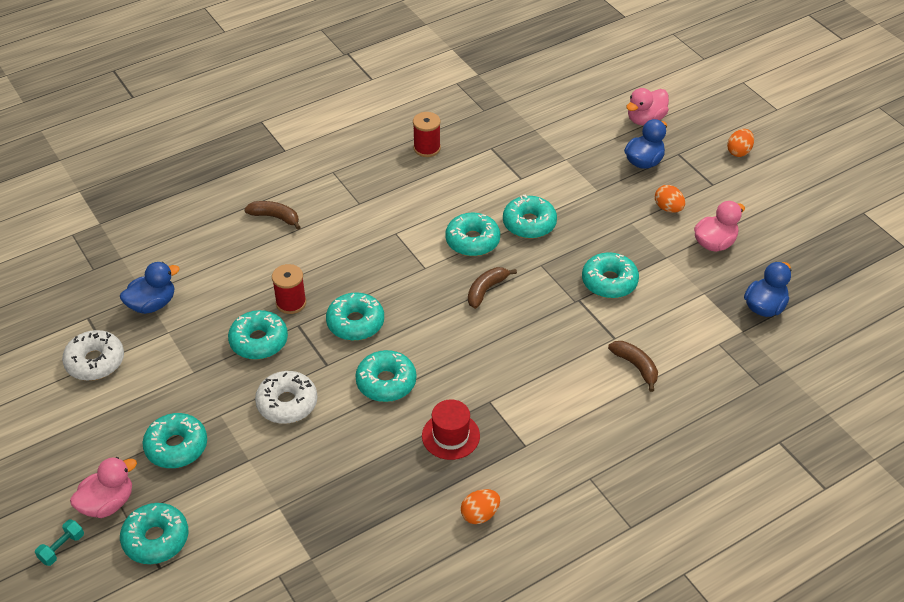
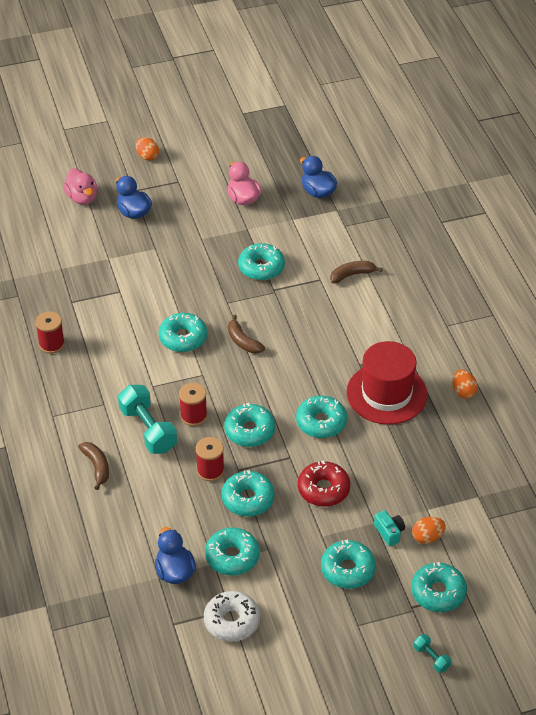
camera: 75 degrees left, 0 degrees up
pink duck [70,457,137,518] -> none
brown banana [244,201,301,230] -> brown banana turned 120 degrees clockwise [78,442,109,490]
white donut [255,371,317,424] -> red donut [298,460,350,507]
red hat [422,399,480,460] -> red hat [346,341,427,425], size x1.74
turquoise donut [503,195,557,239] -> turquoise donut moved to [205,527,260,576]
orange egg [655,185,685,213] -> orange egg moved to [412,517,446,544]
none -> turquoise dumbbell [118,385,177,454]
none -> red spool [179,383,207,426]
none -> turquoise camera [374,510,405,546]

